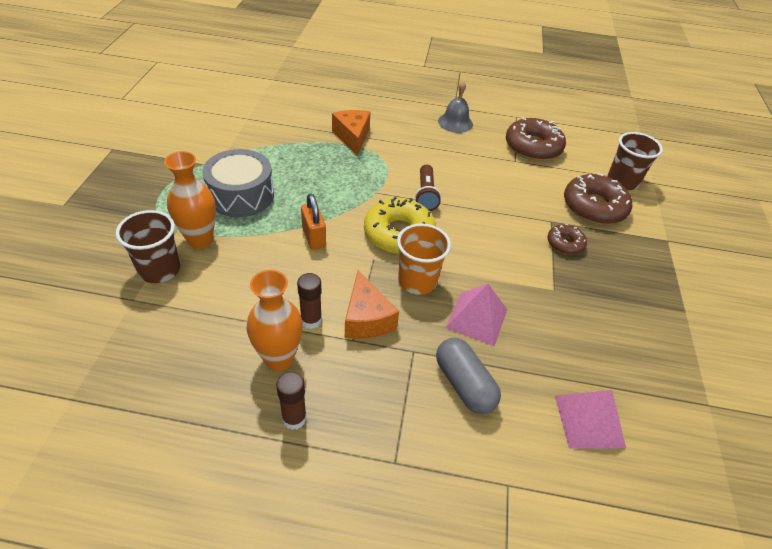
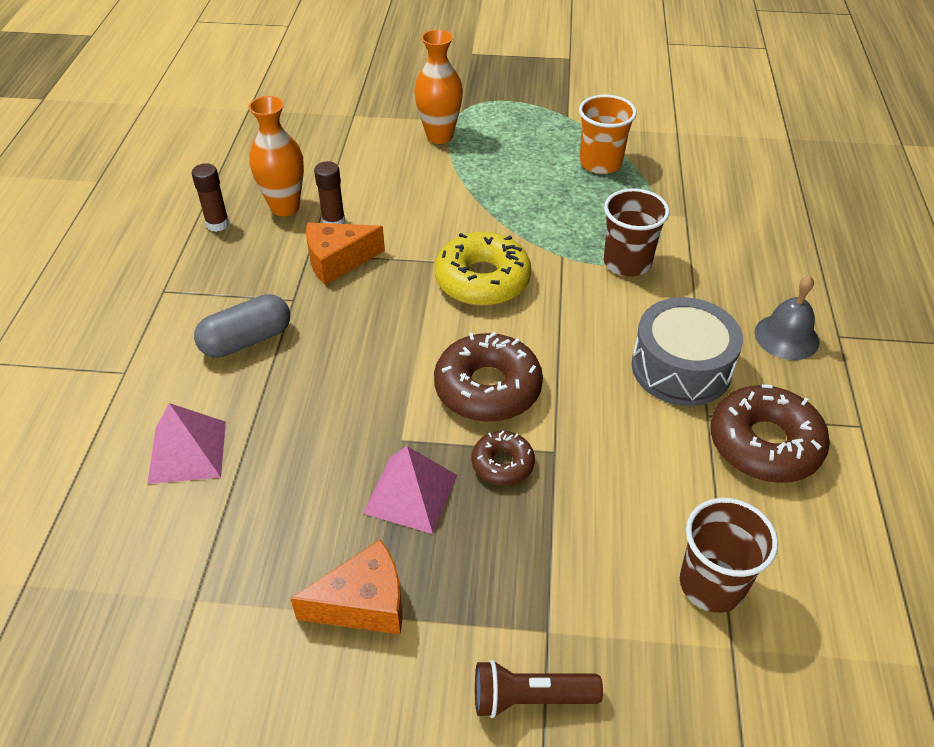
camera: 90 degrees right, 0 degrees up
brown cup [116,210,180,283] -> brown cup moved to [604,188,670,276]
grey drum [202,149,274,217] -> grey drum moved to [632,297,743,406]
orange padlock [301,193,326,250] -> none
orange cheese [332,110,370,156] -> orange cheese moved to [290,539,403,635]
orange cup [397,223,451,295] -> orange cup moved to [579,95,637,174]
brown flashlight [415,164,441,211] -> brown flashlight moved to [475,660,603,718]
pink pyramid [446,284,507,346] -> pink pyramid moved to [363,446,457,534]
brown donut [564,173,632,225] -> brown donut moved to [434,332,543,422]

